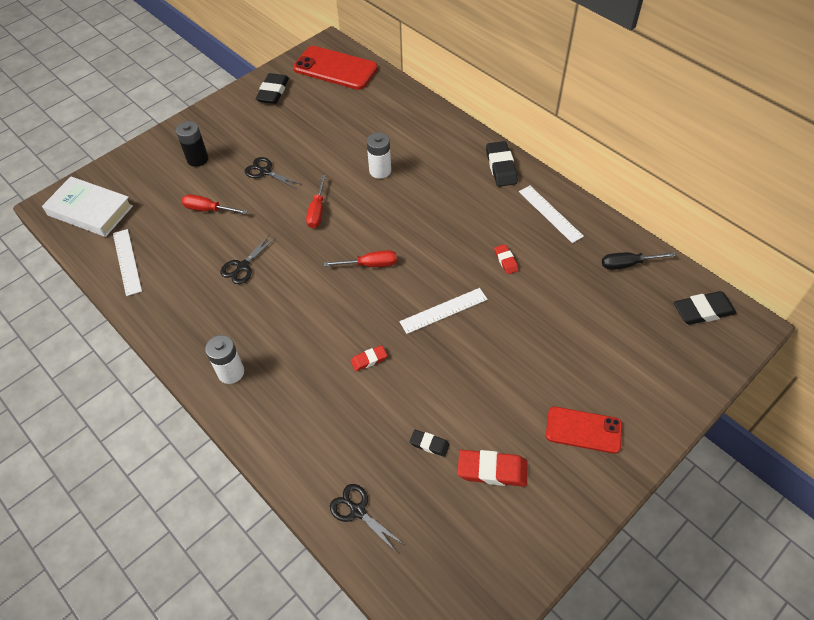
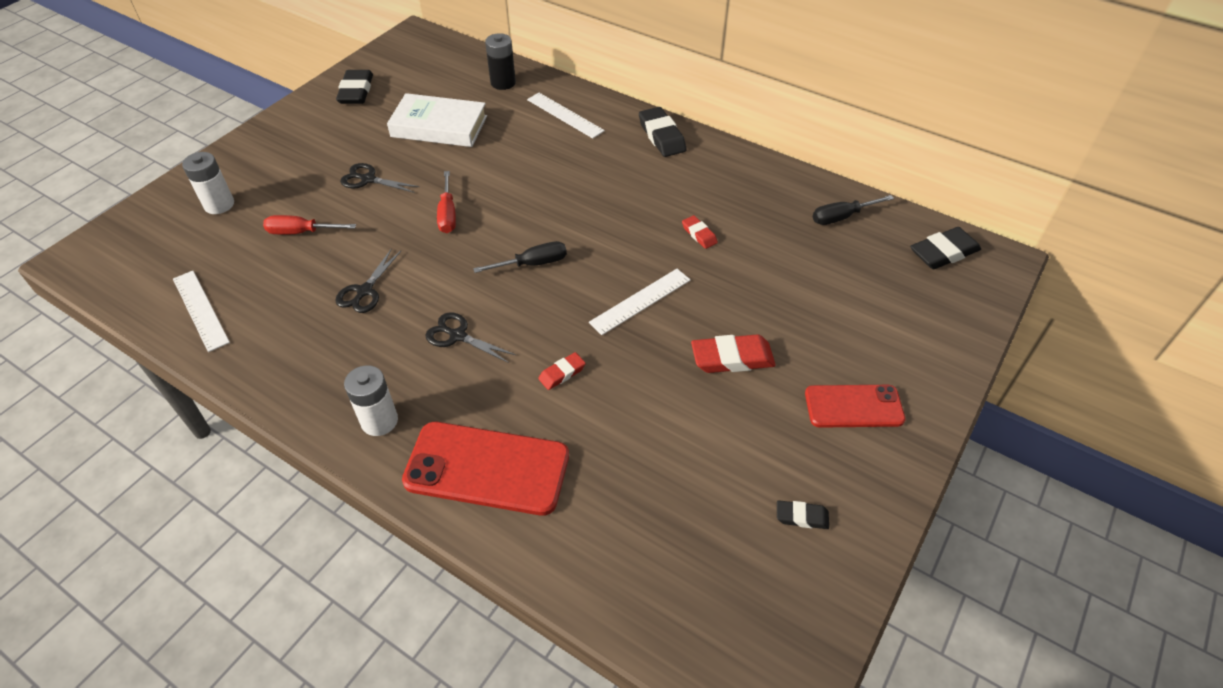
camera: 15 degrees left, 5 degrees down
white book [42,176,133,237] -> white book moved to [387,93,487,147]
black battery [176,121,208,167] -> black battery moved to [485,33,516,90]
red phone [293,46,378,90] -> red phone moved to [402,422,569,516]
red screwdriver [324,250,397,267] -> black screwdriver [473,241,567,273]
black scissors [330,484,403,553] -> black scissors moved to [425,312,516,363]
white battery [367,132,391,179] -> white battery moved to [182,152,234,214]
black eraser [410,430,450,457] -> black eraser moved to [777,500,829,529]
red eraser [458,450,528,487] -> red eraser moved to [691,334,776,373]
white ruler [519,186,584,243] -> white ruler moved to [527,93,605,139]

